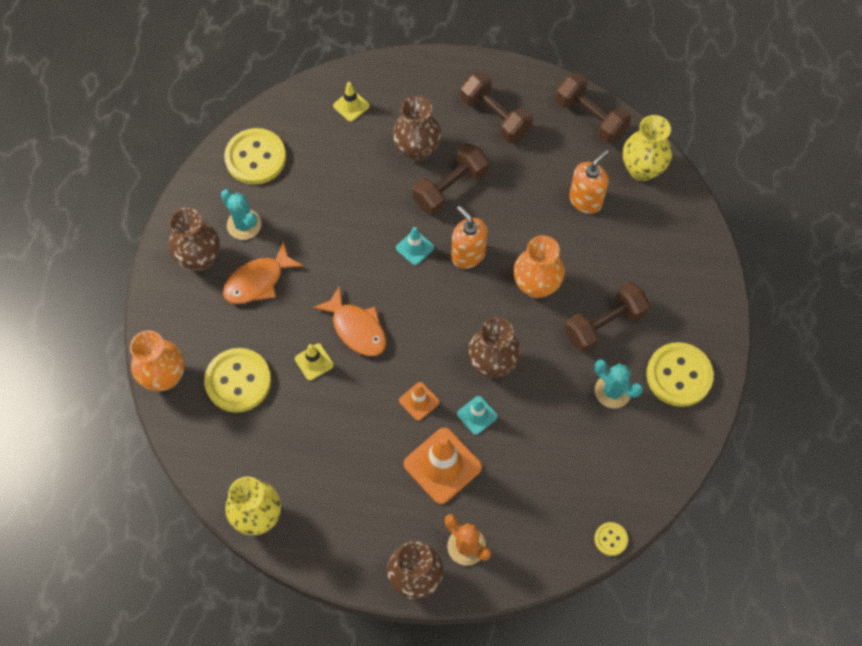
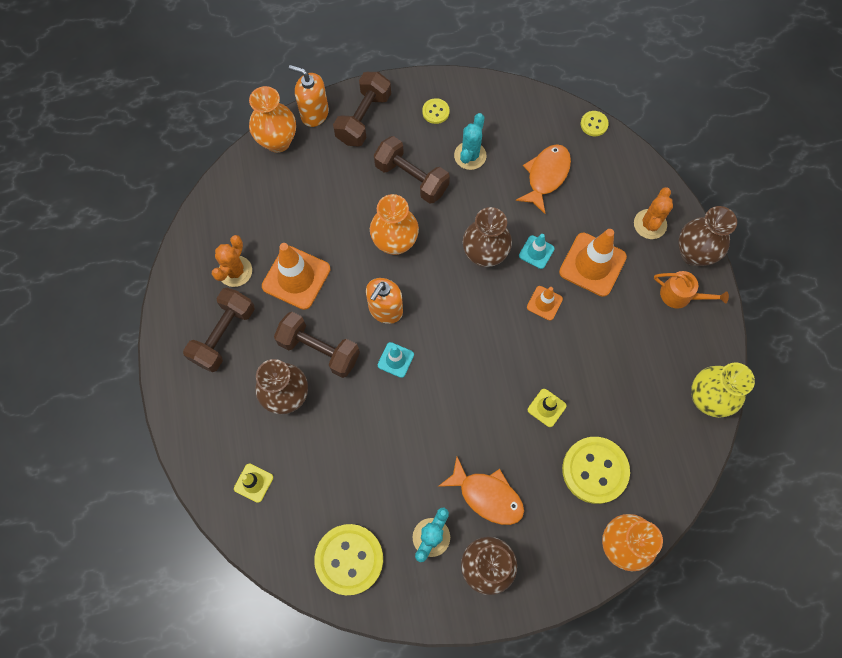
camera: 110 degrees left, 5 degrees up
orange fish [313,286,386,356] -> orange fish moved to [516,144,571,214]
brown dumbbell [555,73,631,144] -> brown dumbbell moved to [333,72,391,147]
orange soap dispenser [569,150,609,214] -> orange soap dispenser moved to [289,65,329,127]
yellow vase [623,115,672,181] -> none
yellow button [646,342,714,407] -> yellow button [422,98,450,124], size x0.48
none -> orange cactus [212,235,252,287]
none -> orange vase [249,86,296,153]
none -> orange traffic cone [262,243,330,310]
none -> orange watering can [654,271,729,308]

